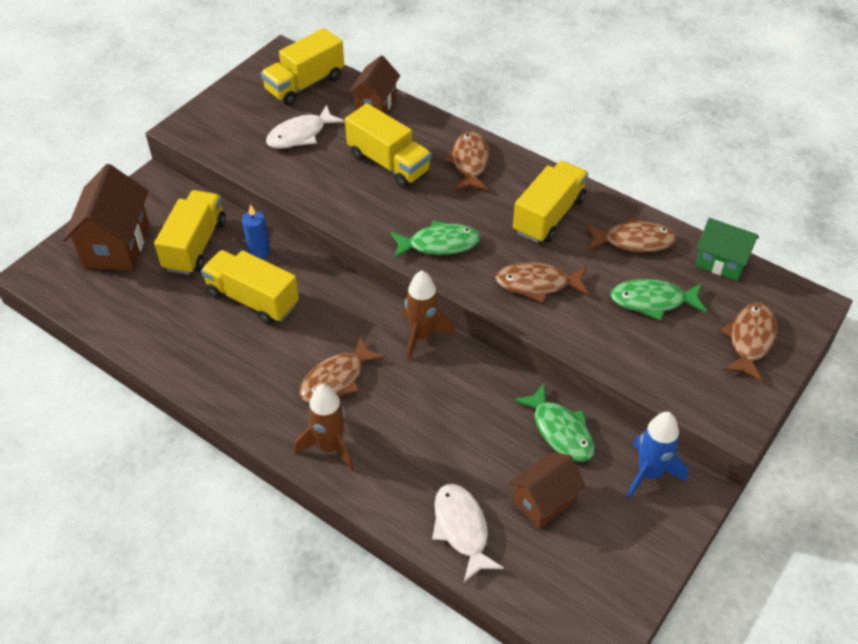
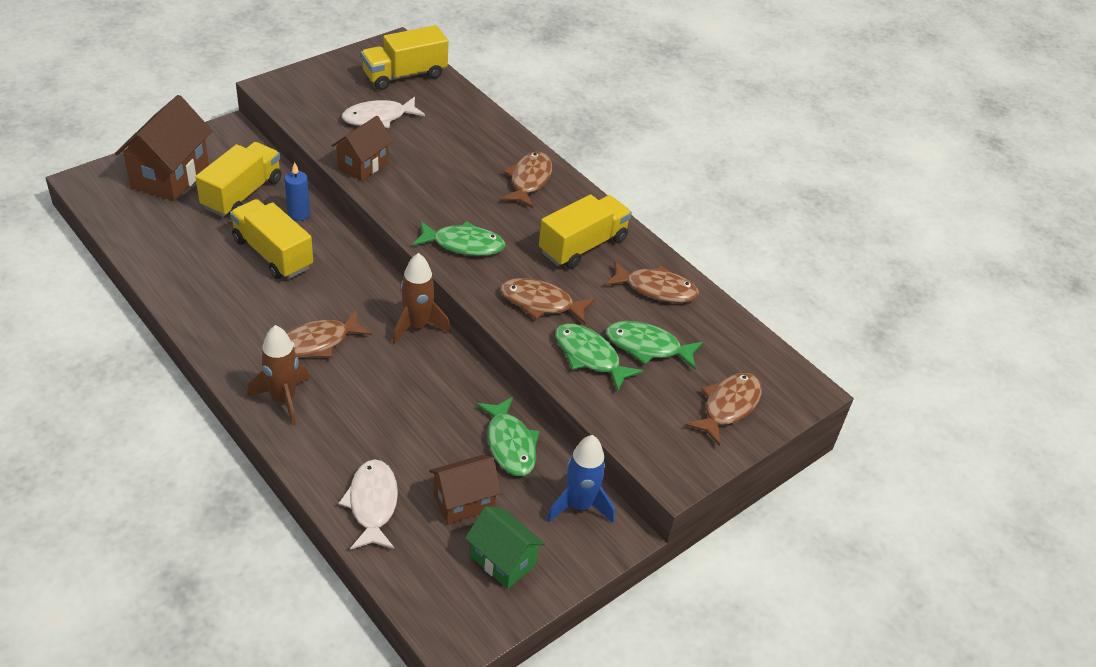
camera: 10 degrees right, 5 degrees down
yellow truck [345,103,431,188] -> none
brown house [349,55,400,114] -> brown house moved to [331,116,394,181]
green house [695,218,759,281] -> green house moved to [465,506,545,589]
none -> green fish [555,323,643,392]

